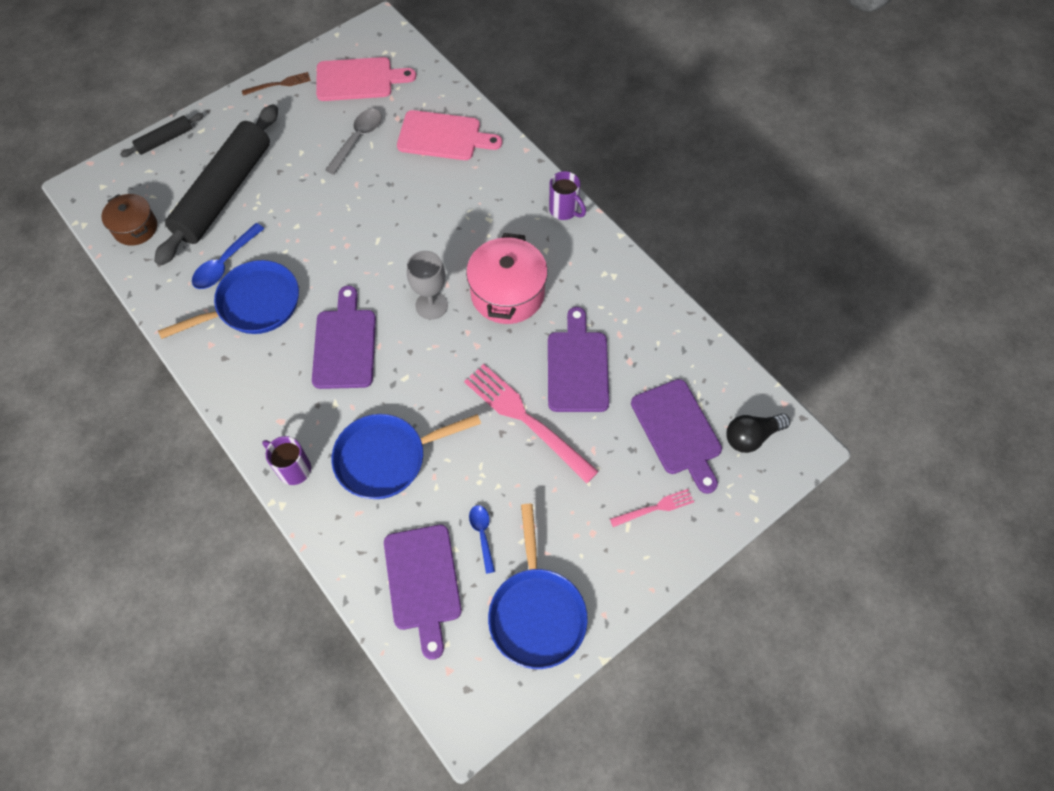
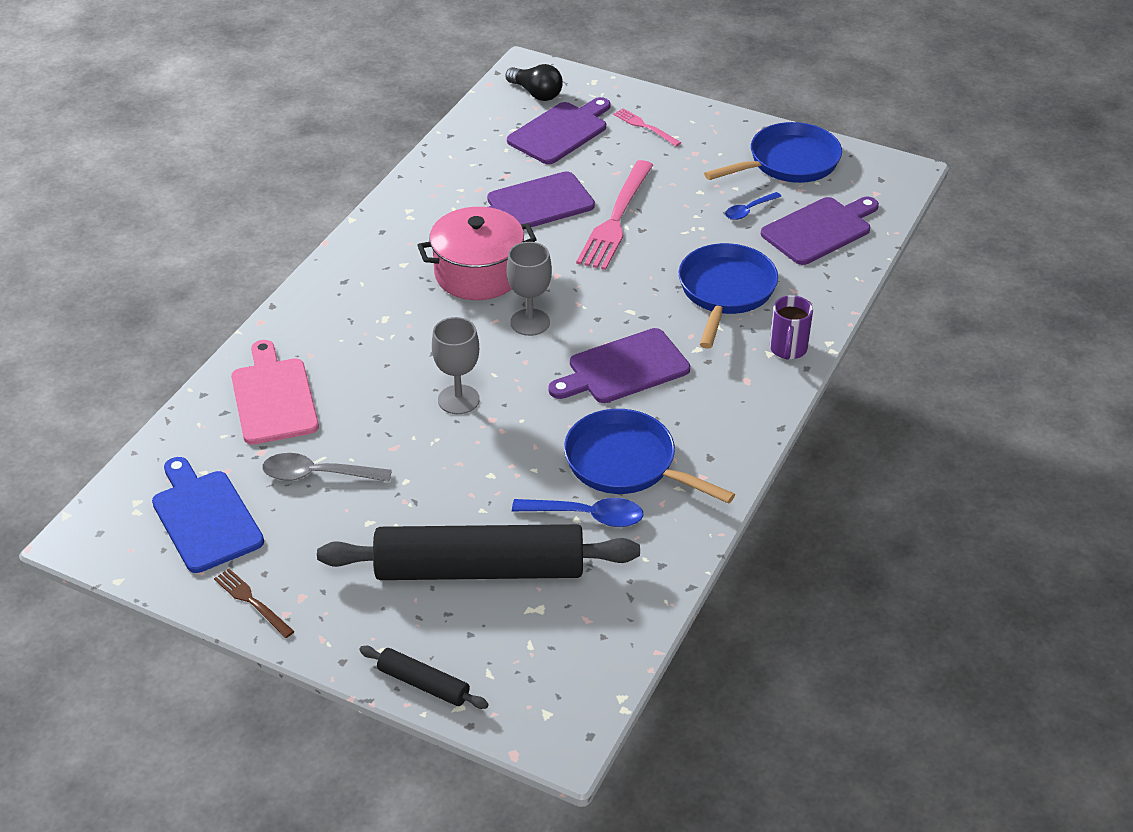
camera: 115 degrees left, 20 degrees down
brown pot [102,194,157,245] -> none
pink cutting board [316,57,416,101] -> blue cutting board [152,457,264,573]
blue pan [332,414,481,499] -> blue pan turned 120 degrees counterclockwise [679,243,778,349]
purple mug [549,171,586,220] -> none
none -> grey goblet [432,317,480,414]

